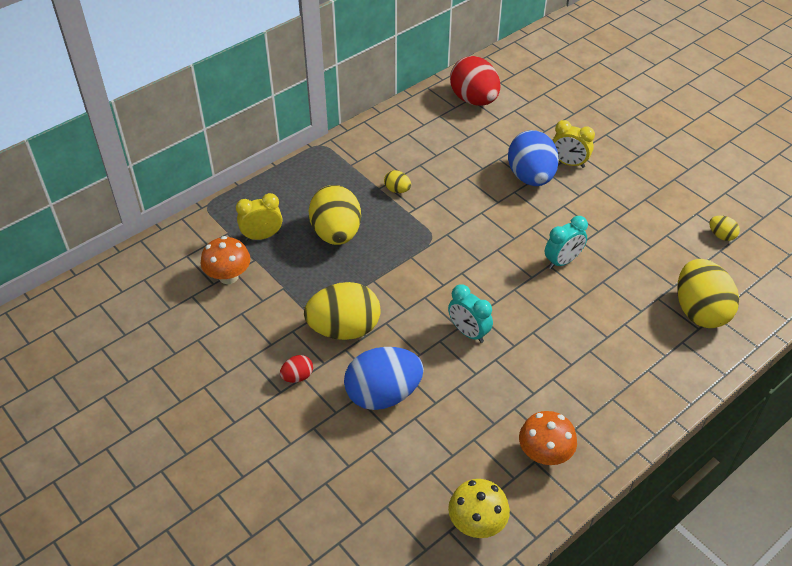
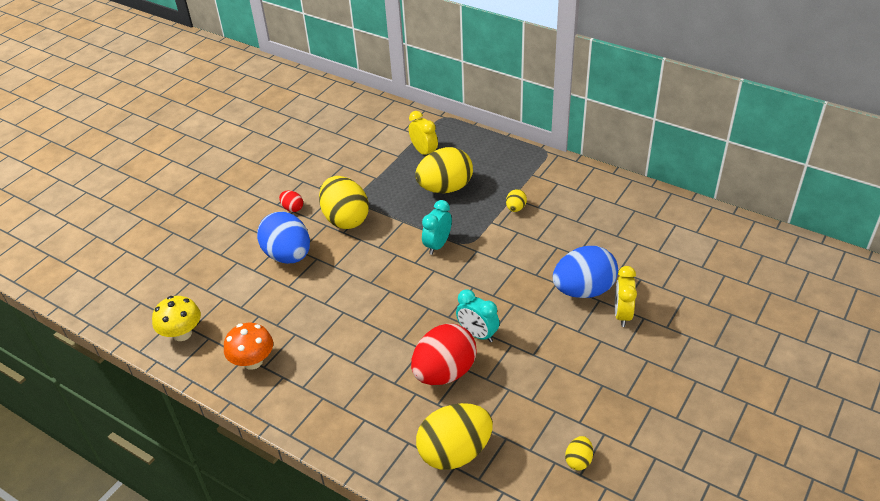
camera: 75 degrees right, 5 degrees down
orange mushroom [201,236,251,284] -> none
turquoise clock [448,284,493,343] -> turquoise clock moved to [422,200,452,255]
red egg [450,56,500,106] -> red egg moved to [411,324,477,385]

